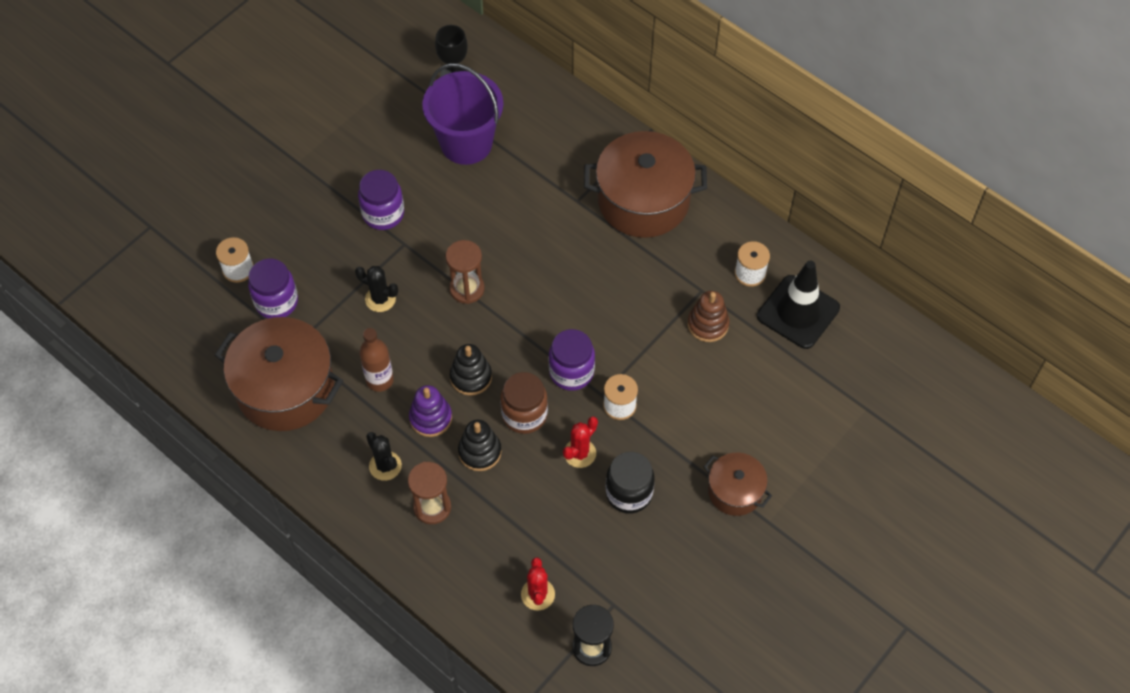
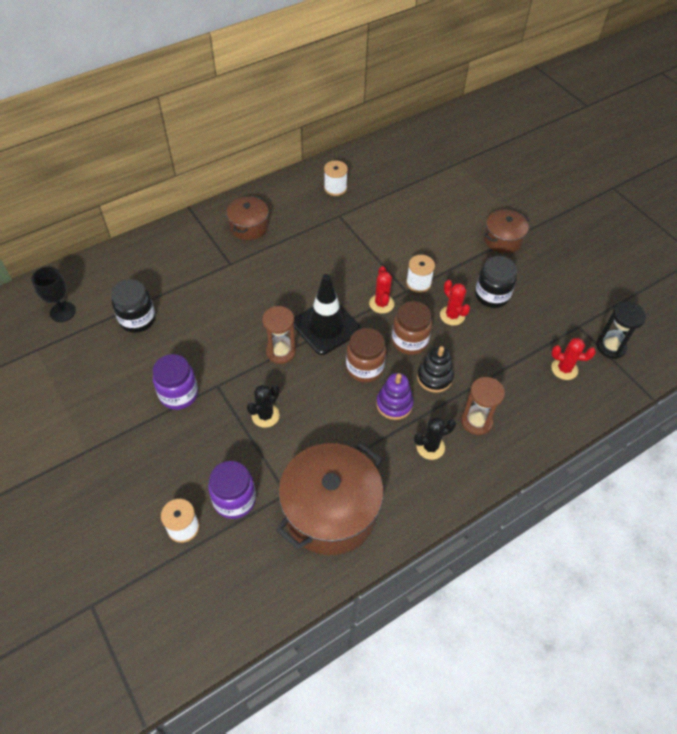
camera: 75 degrees left, 5 degrees down
brown bottle [359,328,394,392] -> none
purple bucket [422,63,503,165] -> black jar [111,279,156,333]
black stacking toy [450,344,492,396] -> brown jar [346,328,386,382]
purple jar [549,329,595,391] -> red cactus [369,266,394,313]
brown pot [584,131,707,238] -> brown pot [226,195,269,240], size x0.54
brown stacking toy [688,291,730,342] -> none
black traffic cone [757,261,840,349] -> black traffic cone moved to [294,274,361,355]

